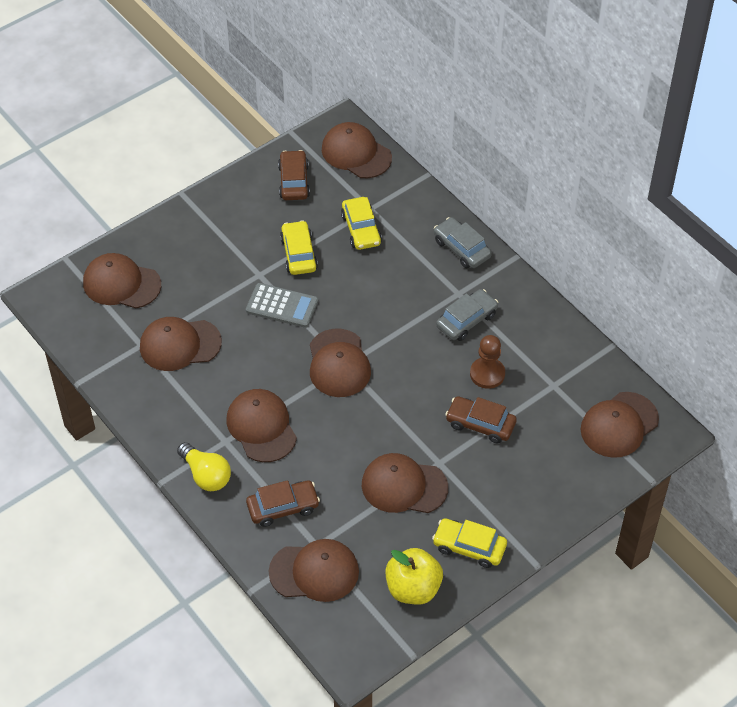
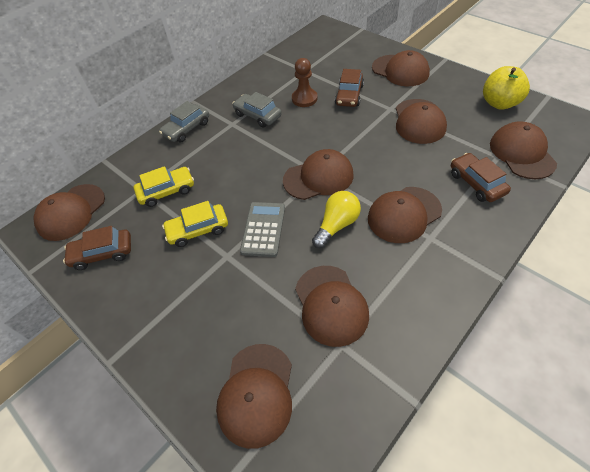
camera: 95 degrees left, 0 degrees up
yellow light bulb [177,442,231,491] -> yellow light bulb moved to [312,191,361,248]
yellow car [432,518,507,568] -> none
brown cap [581,392,659,458] -> brown cap moved to [372,50,430,86]

